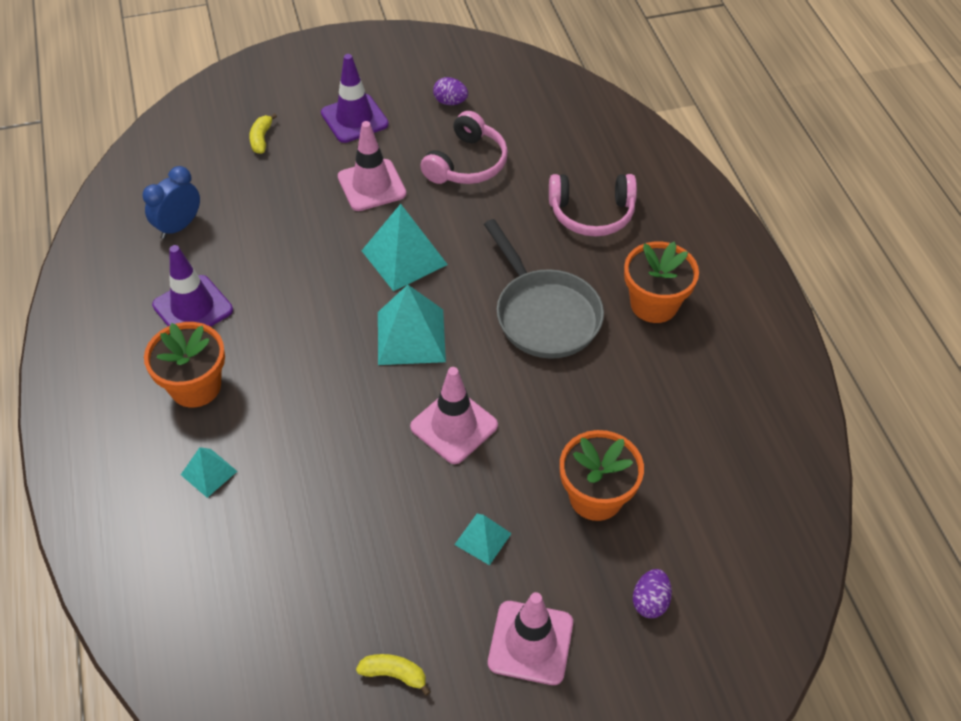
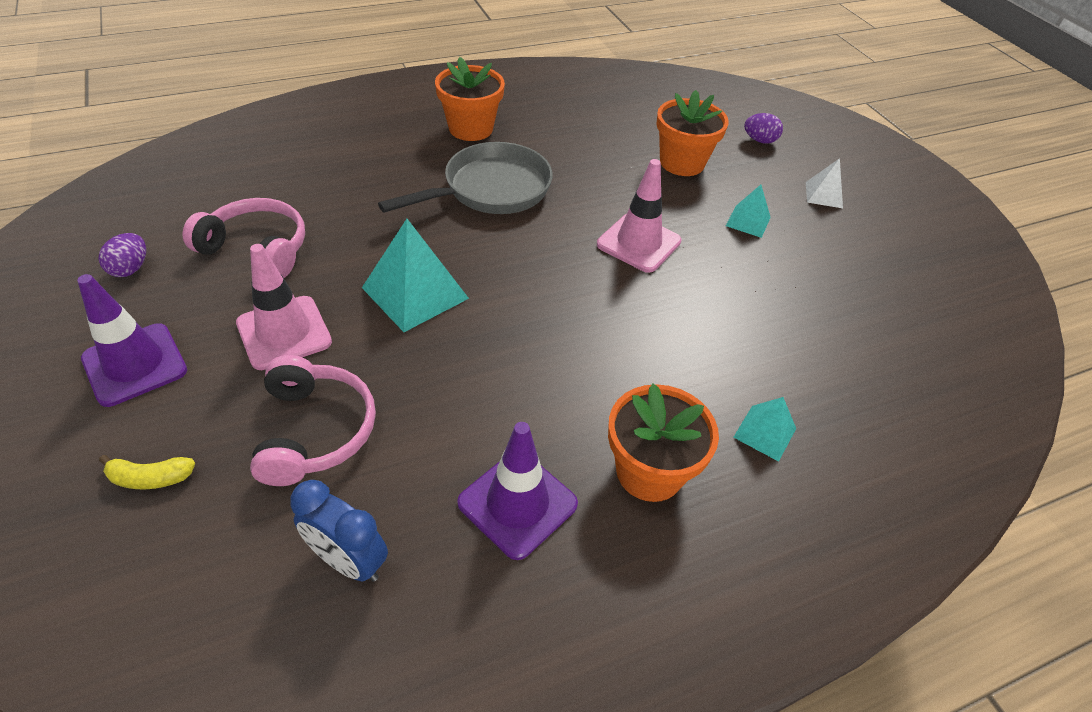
camera: 100 degrees left, 5 degrees down
yellow banana [356,654,431,696] -> none
turquoise pyramid [378,285,446,365] -> none
pink traffic cone [488,592,573,685] -> white pyramid [806,158,843,208]
pink headphones [549,174,637,237] -> pink headphones moved to [250,355,376,486]

